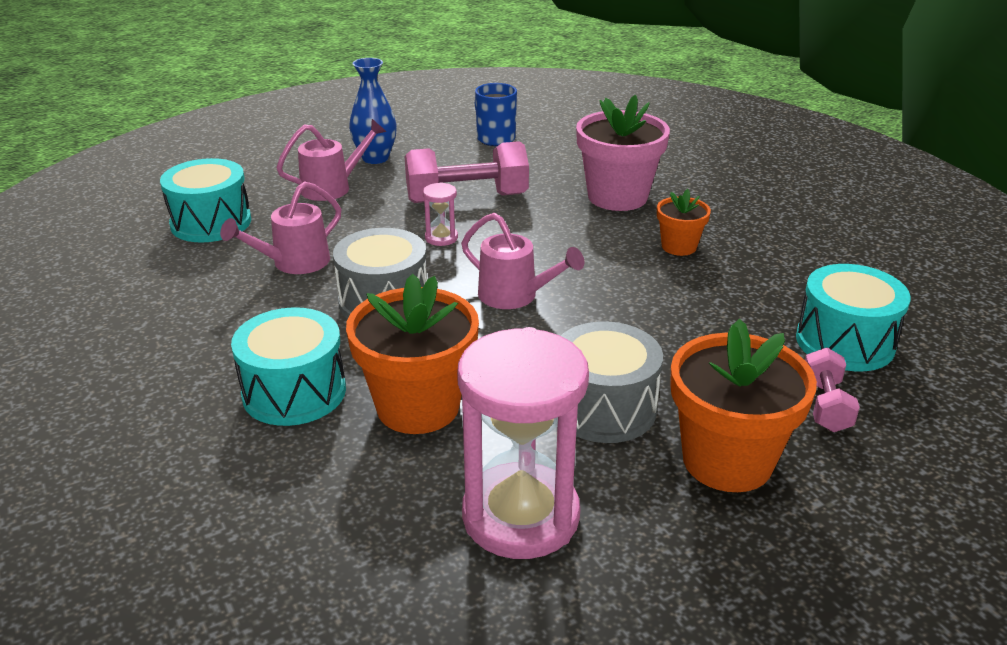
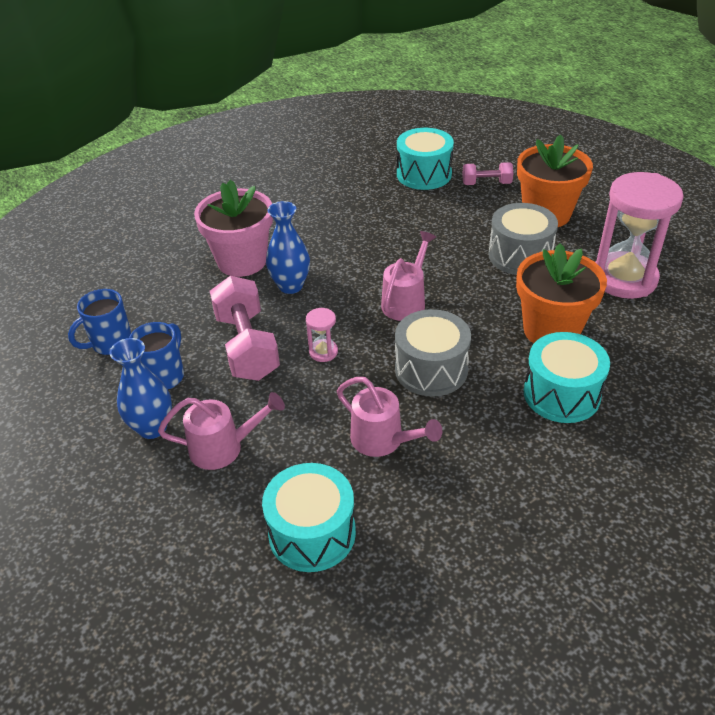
camera: 95 degrees left, 10 degrees up
pink watering can [276,119,386,201] -> pink watering can turned 120 degrees clockwise [158,392,285,470]
orange flower pot [657,189,711,256] -> none
none -> blue mug [129,322,184,389]
none -> blue vase [266,201,310,294]

